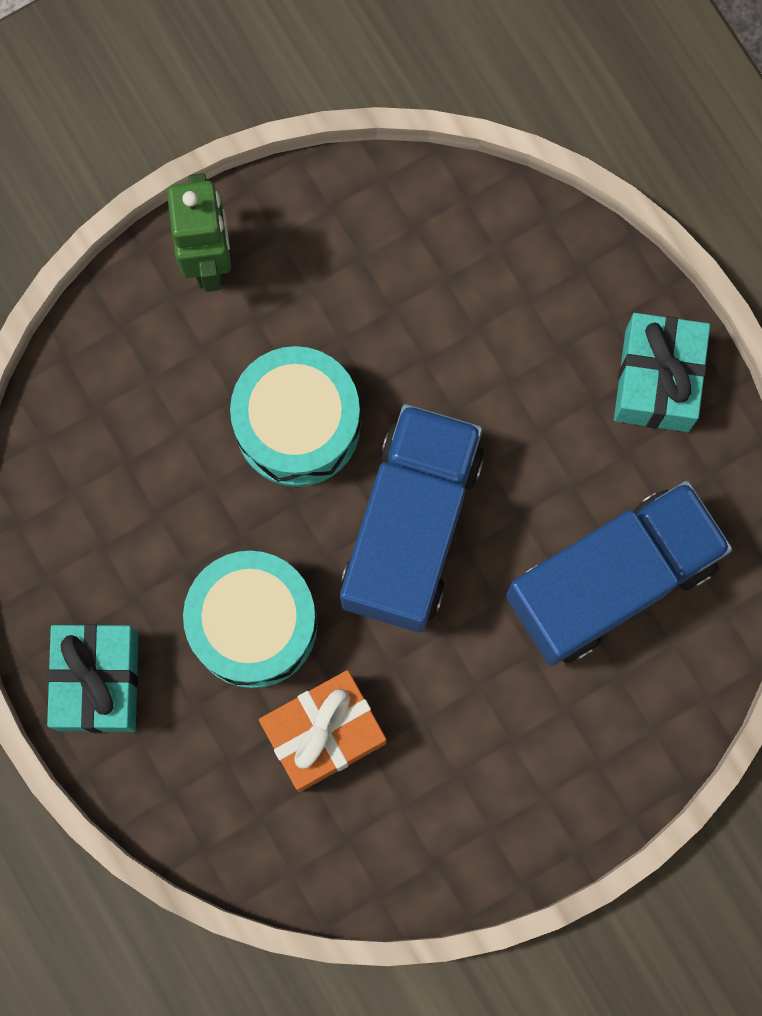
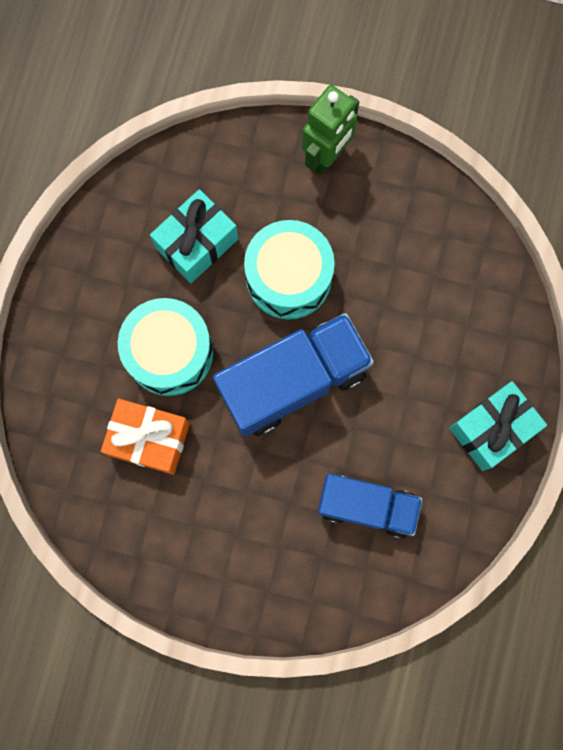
camera: 45 degrees right, 0 degrees up
turquoise gift [47,624,138,733] -> turquoise gift moved to [150,189,238,283]
blue truck [506,481,732,666] -> blue truck [317,473,423,539], size x0.65

